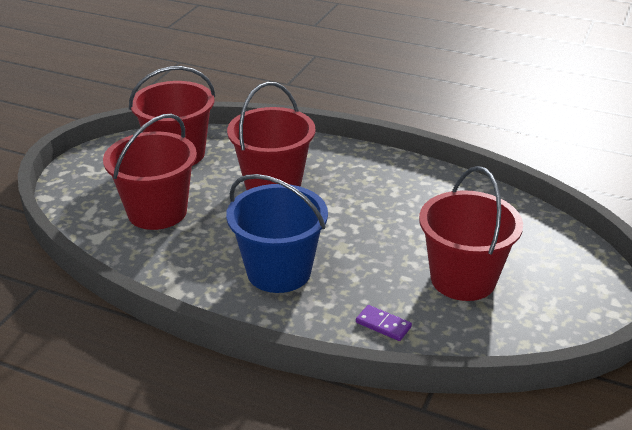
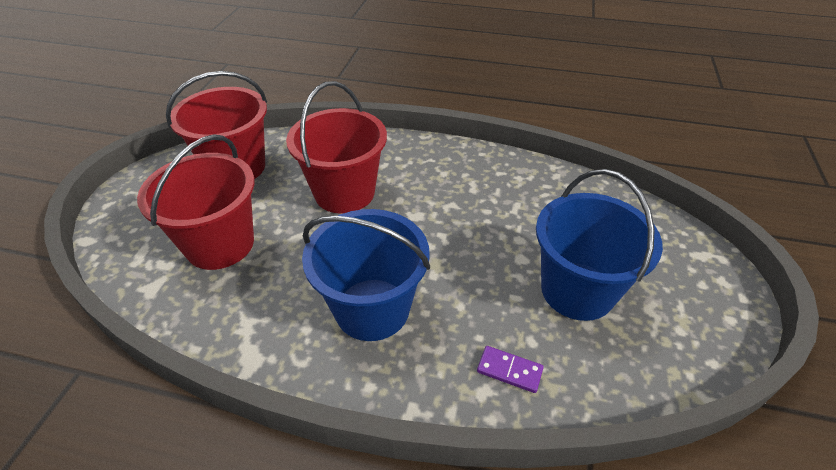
camera: 10 degrees left, 10 degrees up
red bucket [419,166,523,301] -> blue bucket [536,169,663,321]

